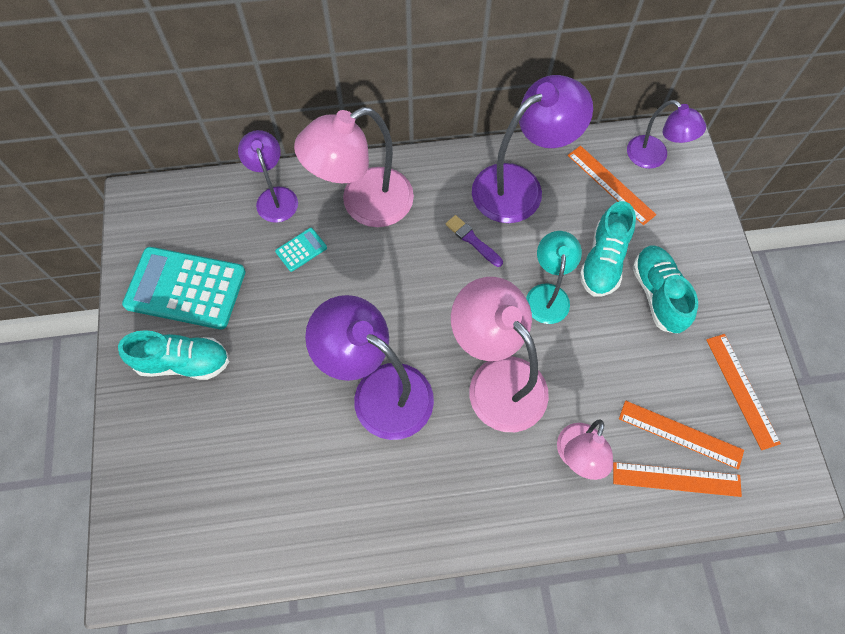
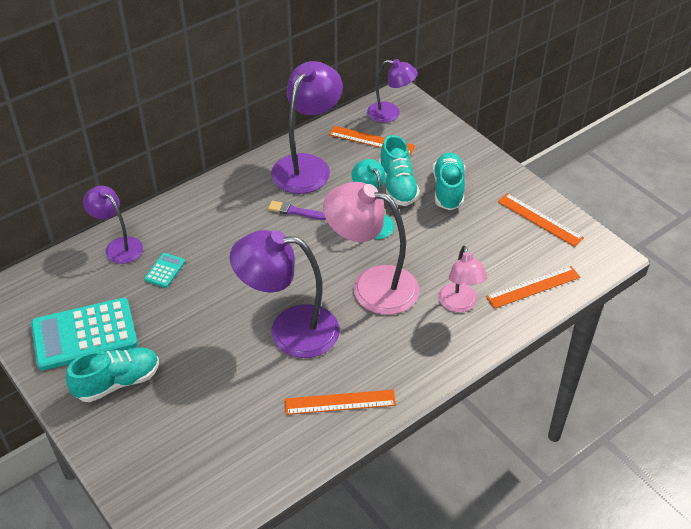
camera: 30 degrees left, 20 degrees down
pink lamp [294,107,414,227] -> none
orange ruler [619,400,744,469] -> orange ruler moved to [285,390,396,415]
turquoise shoe [633,246,698,334] -> turquoise shoe turned 45 degrees clockwise [433,152,465,210]

